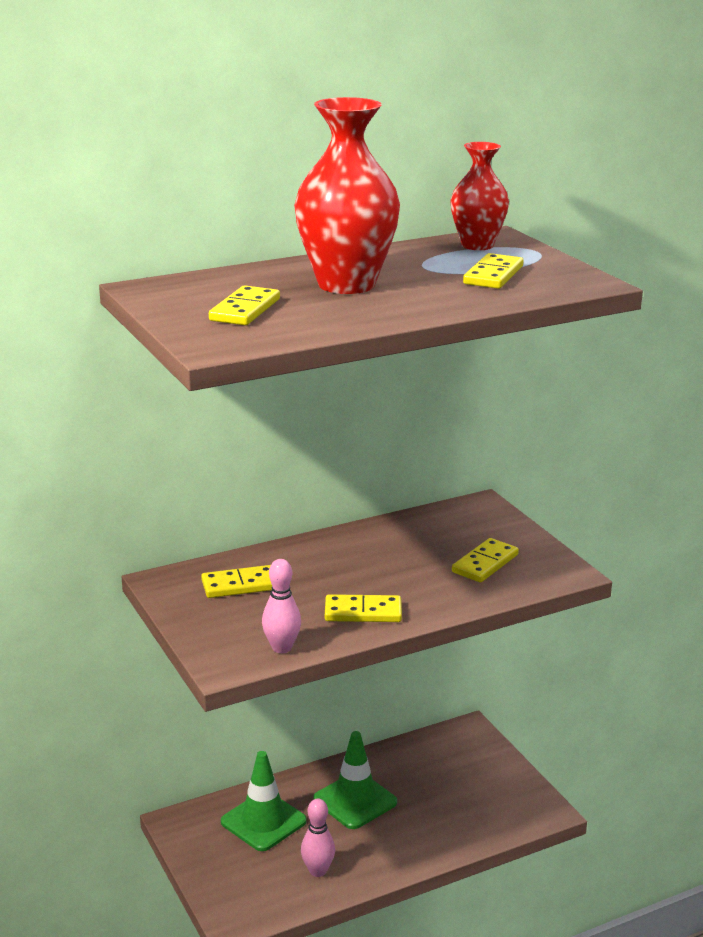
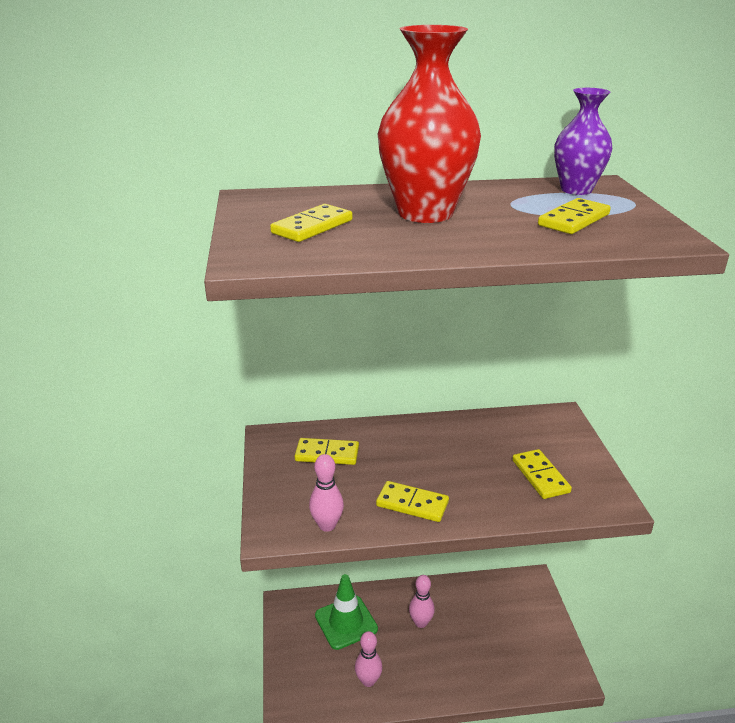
camera: 20 degrees right, 5 degrees up
green traffic cone [313,731,397,829] -> pink bowling pin [409,575,435,628]
red vase [450,142,509,250] -> purple vase [554,88,612,195]
yellow domino [452,538,519,582] -> yellow domino turned 75 degrees counterclockwise [512,449,572,499]

